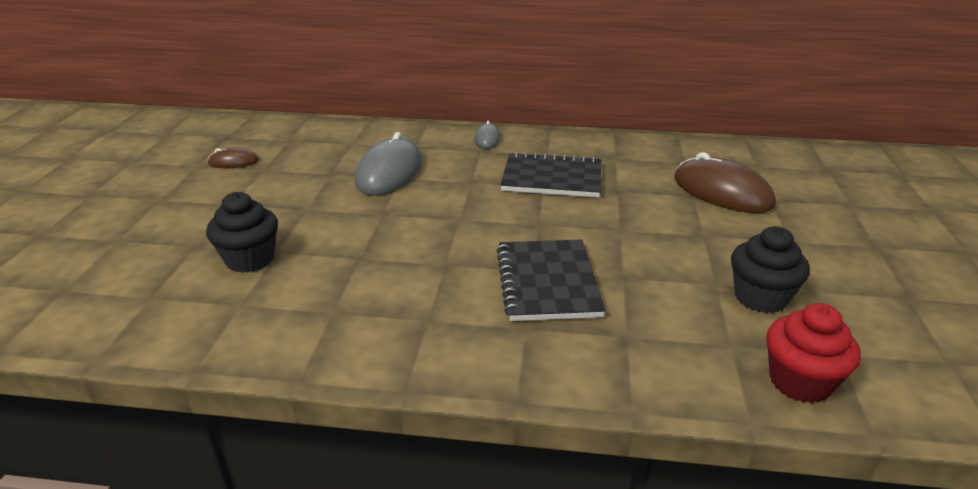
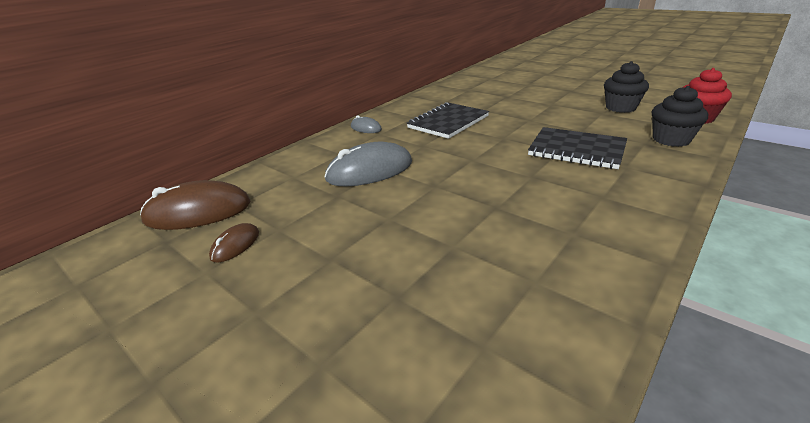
camera: 55 degrees left, 0 degrees up
black cupcake [206,192,278,273] -> black cupcake moved to [652,86,708,147]
grey mouse [355,132,422,196] -> grey mouse turned 75 degrees counterclockwise [324,142,412,187]
brown mouse [674,152,776,213] -> brown mouse moved to [140,180,251,230]

